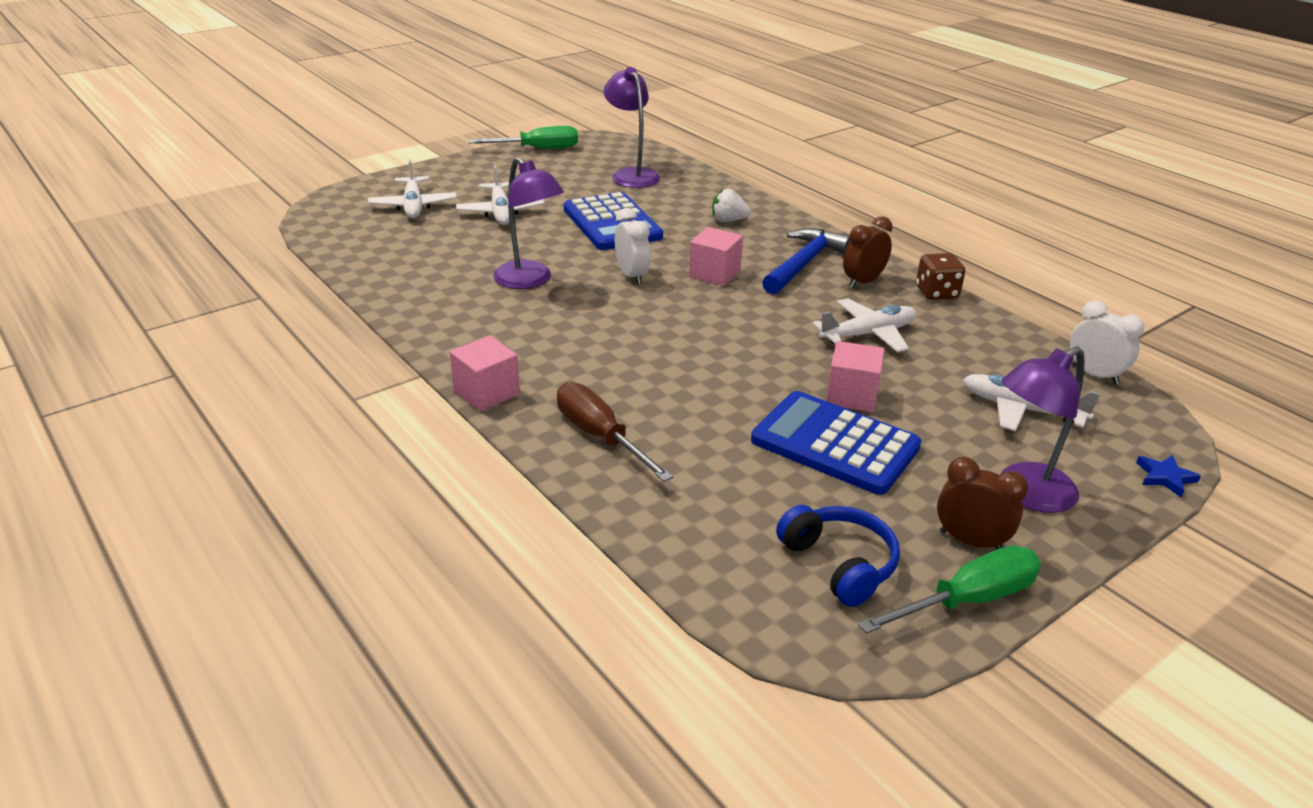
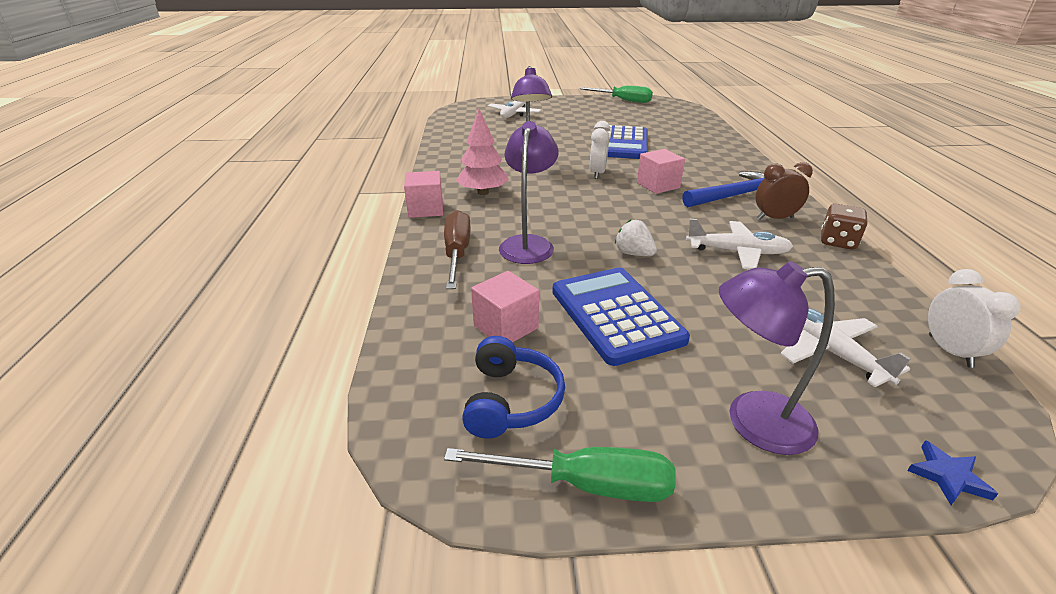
camera: 35 degrees right, 0 degrees up
white plane [456,165,545,225] -> none
purple lamp [604,67,660,188] -> purple lamp moved to [499,121,558,264]
white strawberry [712,189,751,222] -> white strawberry moved to [615,220,657,256]
pink cube [826,341,885,412] -> pink cube moved to [471,271,539,342]
brown clock [937,457,1028,550] -> none
none -> pink tree [456,109,509,195]

